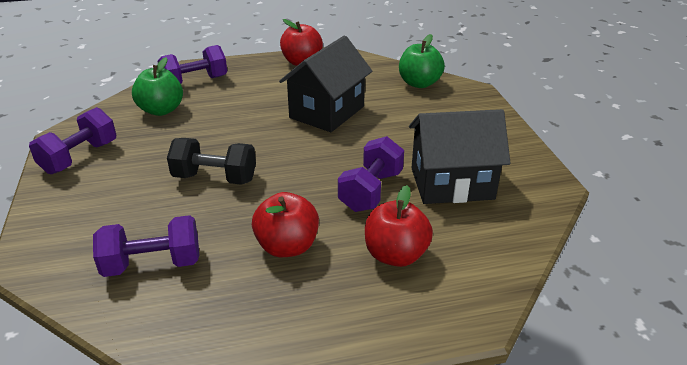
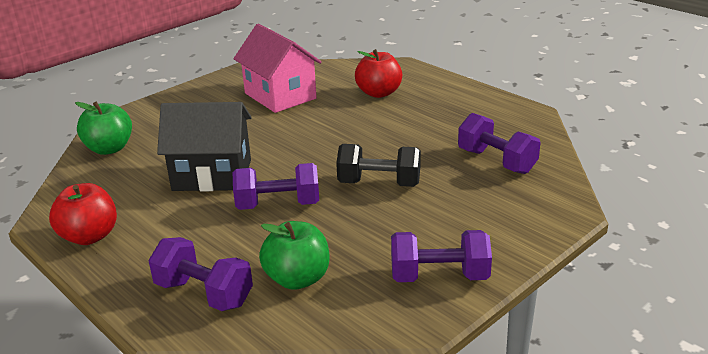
camera: 120 degrees left, 5 degrees down
black dumbbell [167,138,256,185] -> black dumbbell turned 60 degrees counterclockwise [336,144,421,187]
red apple [252,192,319,257] -> none
purple dumbbell [338,136,404,212] -> purple dumbbell moved to [233,163,319,210]
black house [409,109,510,204] -> pink house [233,24,321,113]

